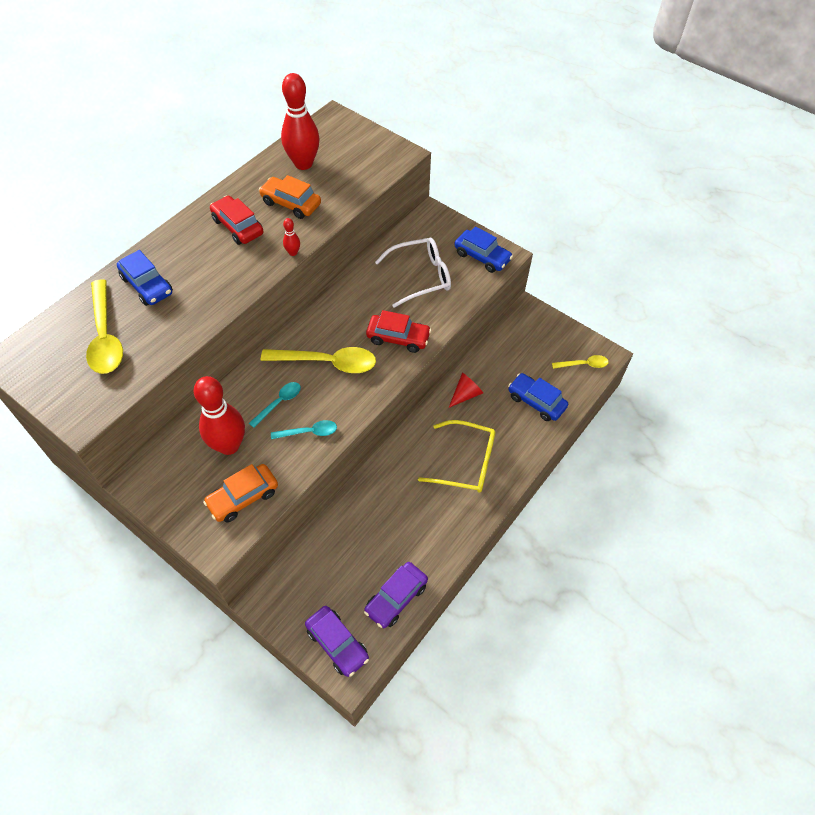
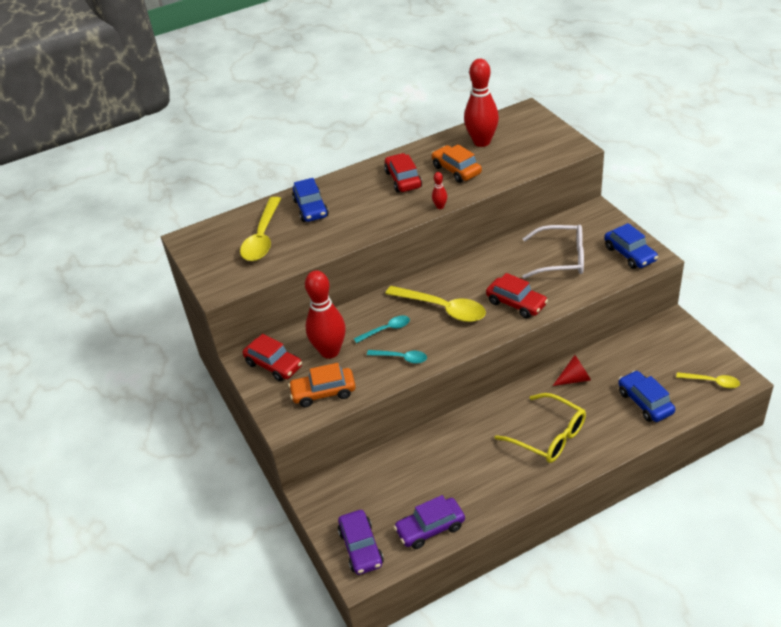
camera: 30 degrees right, 15 degrees down
none -> red car [242,334,302,382]

